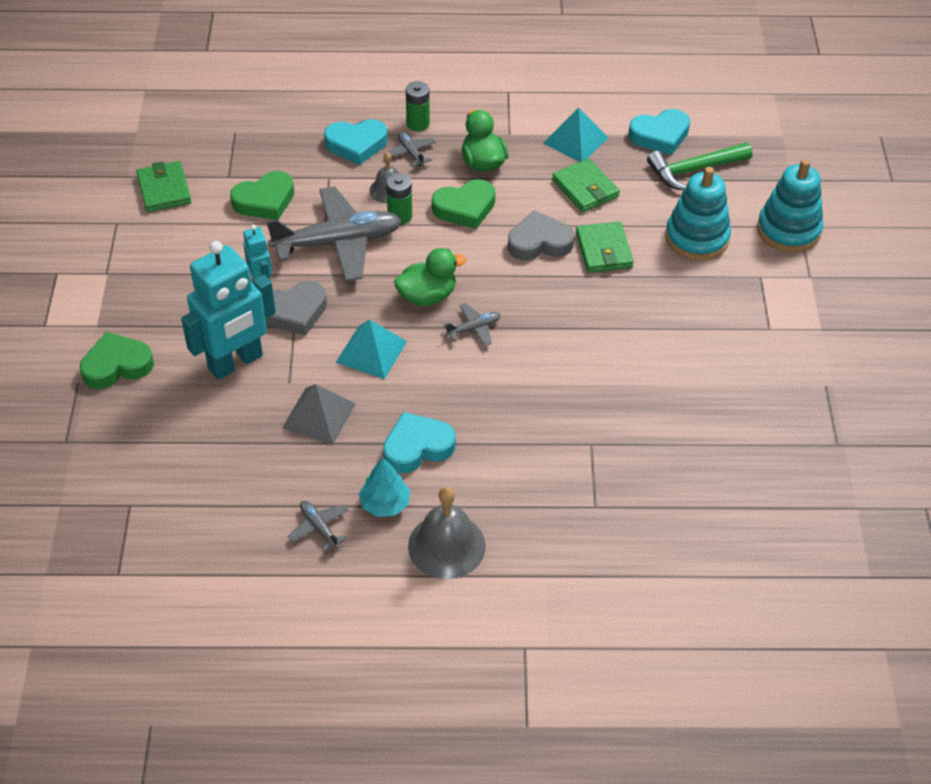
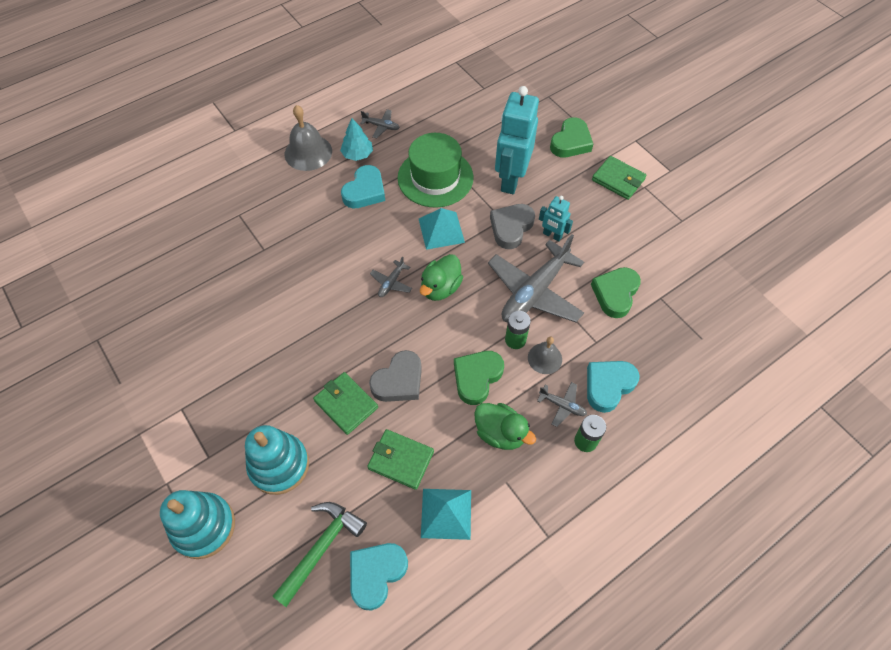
camera: 145 degrees right, 10 degrees up
green wallet [136,161,191,212] -> green wallet moved to [592,156,647,200]
grey pyramid [282,384,356,445] -> green hat [398,133,474,208]

